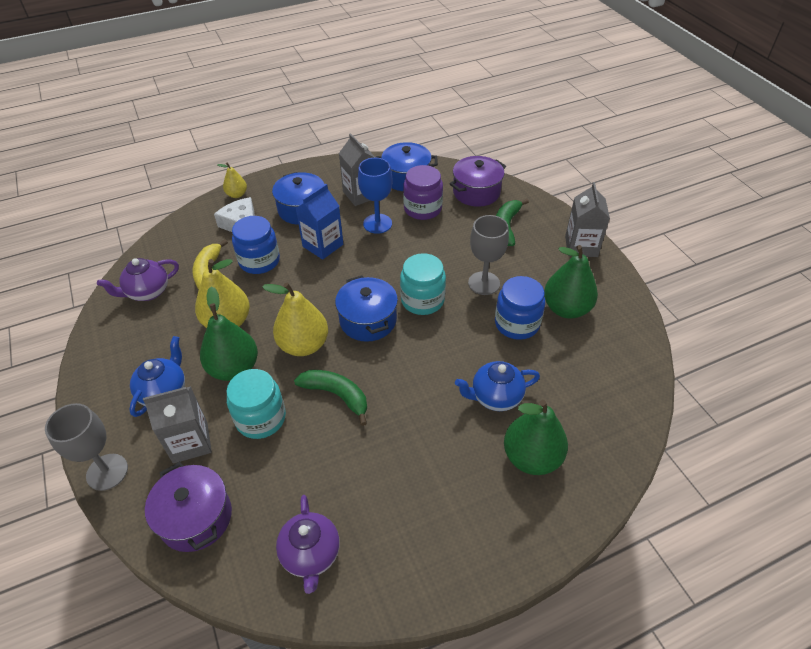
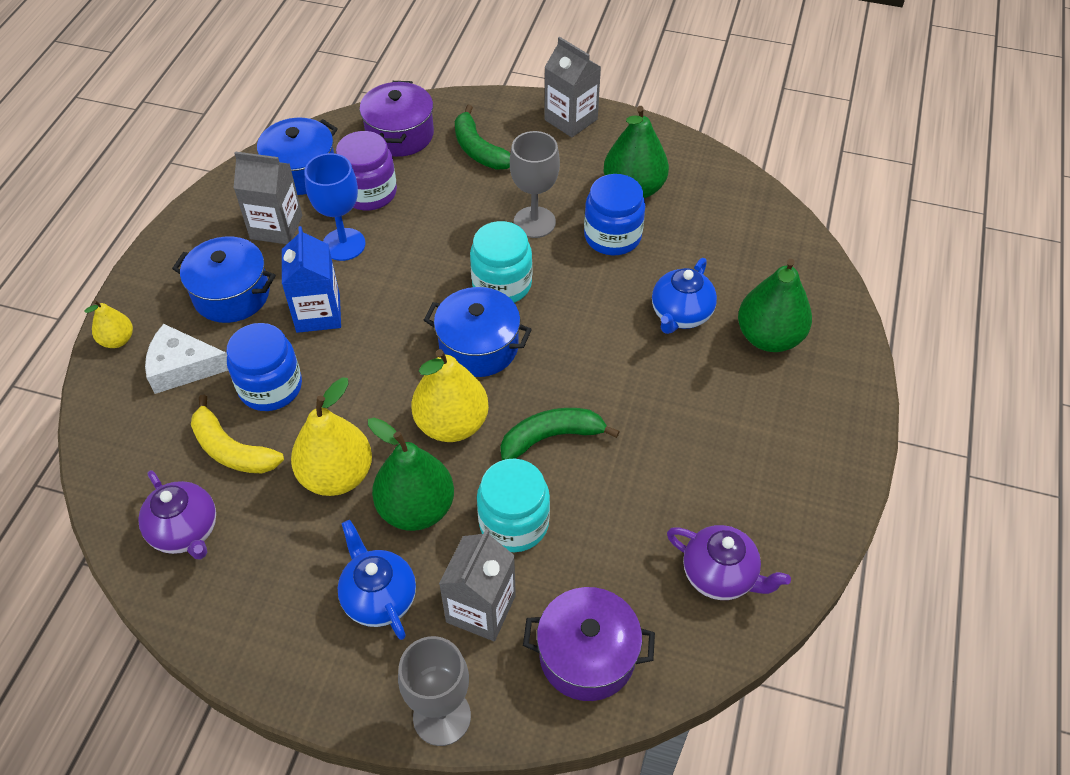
camera: 50 degrees left, 5 degrees up
purple teapot [97,258,179,301] -> purple teapot turned 45 degrees counterclockwise [138,470,216,560]

